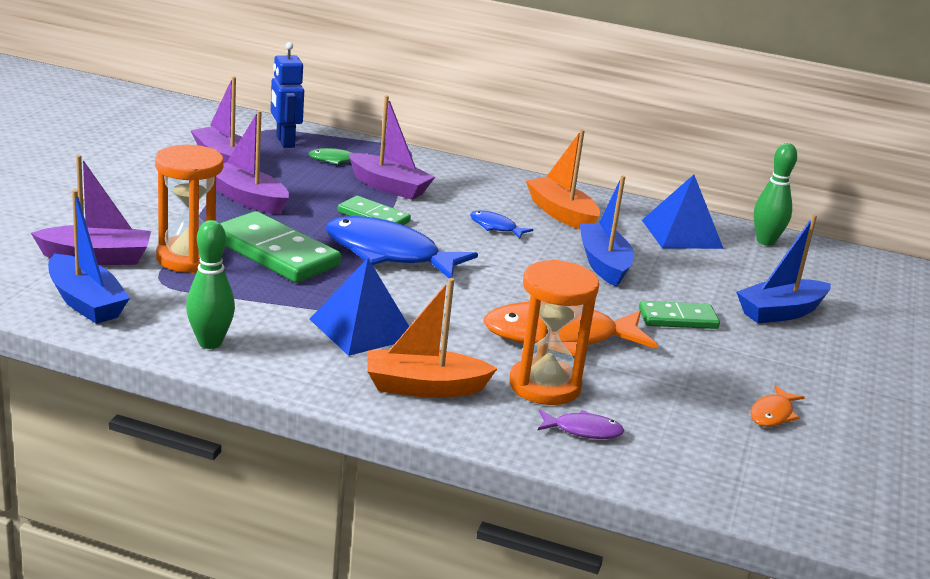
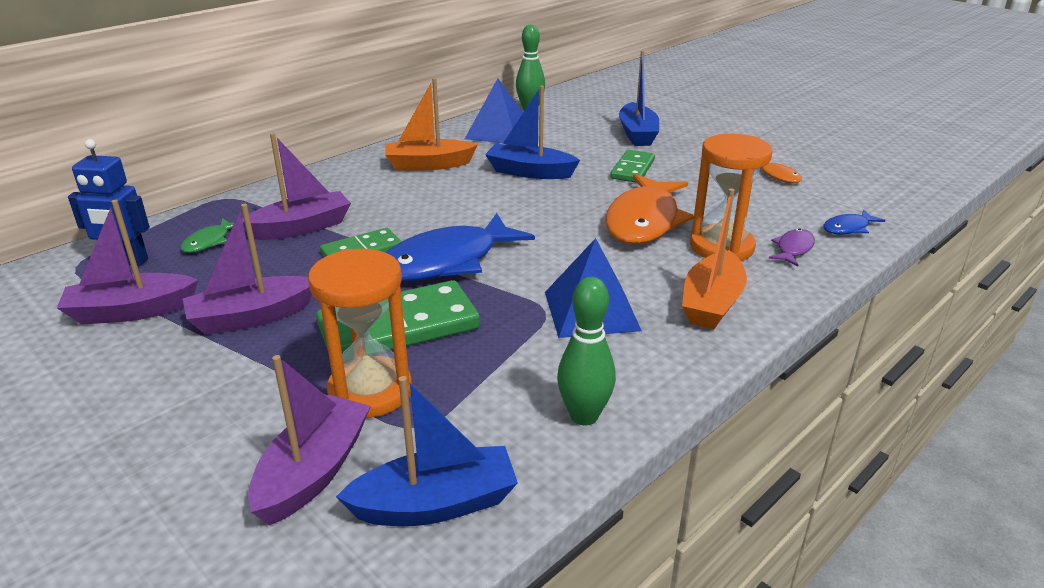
camera: 60 degrees left, 5 degrees up
blue fish [470,211,533,239] -> blue fish moved to [823,210,885,234]

